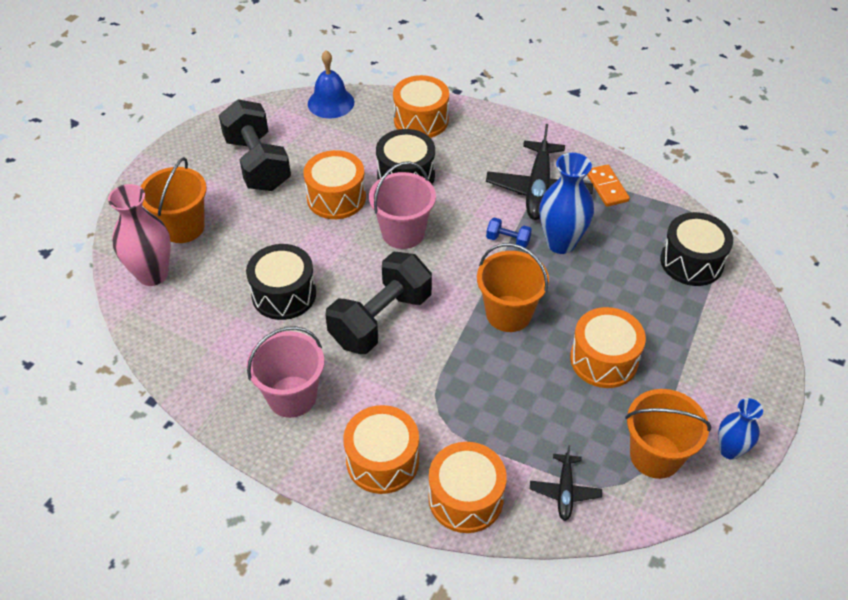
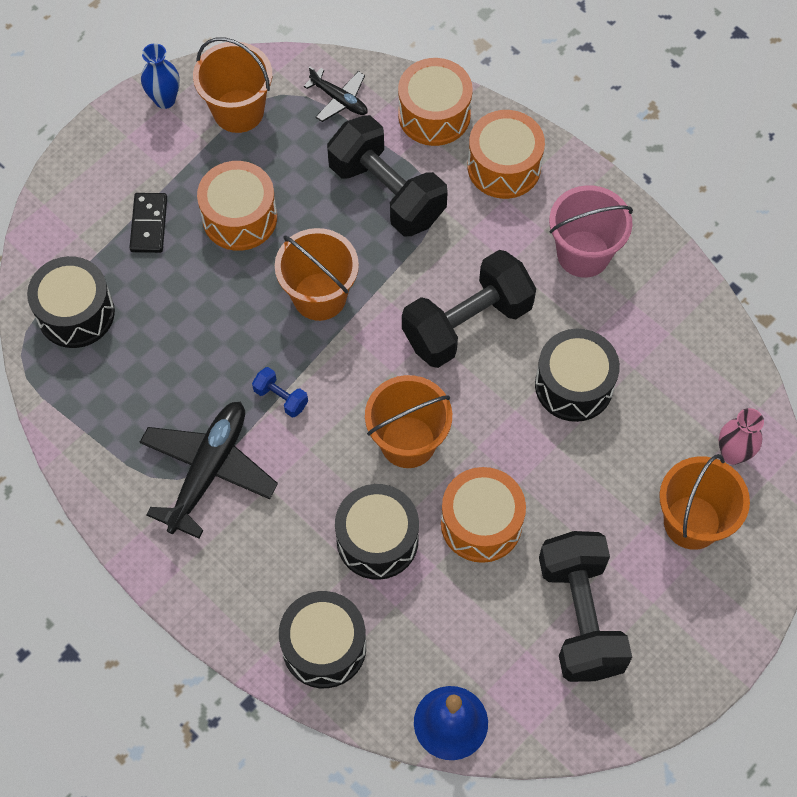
camera: 165 degrees left, 15 degrees up
pink vase [108,184,171,286] -> pink vase [719,408,764,465], size x0.61
pink bucket [369,161,436,249] -> orange bucket [365,375,452,468]
orange drum [393,75,449,138] -> black drum [279,591,366,688]
black plane [530,445,602,521] -> black plane turned 105 degrees clockwise [304,67,368,122]
blue vase [540,153,594,254] -> none
orange domino [587,164,630,207] -> none
none -> black domino [129,193,167,253]
none -> black dumbbell [327,115,448,236]

